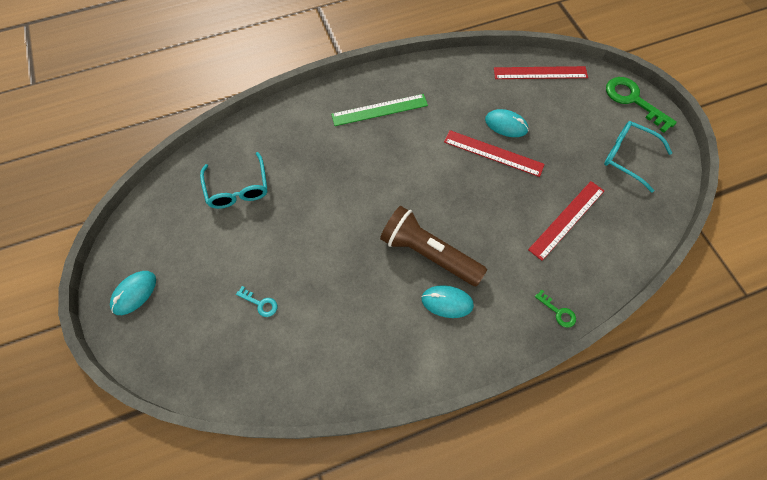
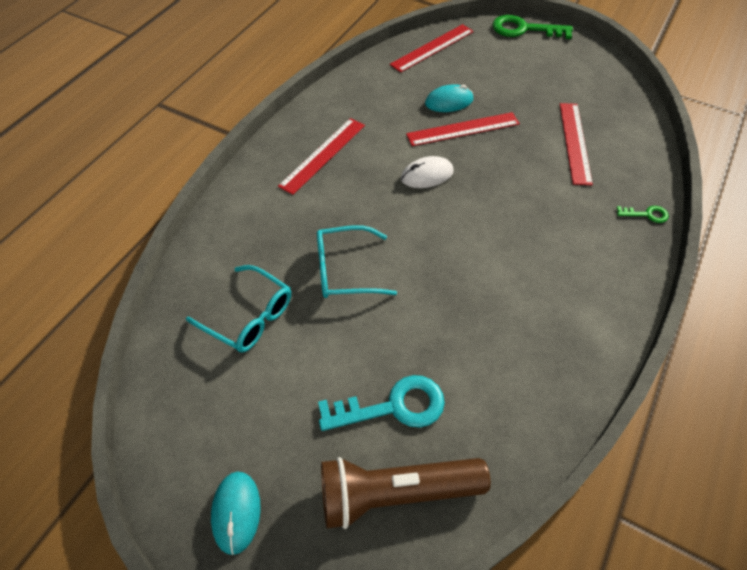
camera: 40 degrees left, 10 degrees down
turquoise key [236,286,277,317] -> turquoise key [318,375,445,431], size x2.03
green ruler [331,94,428,126] -> red ruler [278,118,365,195]
brown flashlight [380,206,487,287] -> brown flashlight moved to [321,457,491,529]
turquoise mouse [421,285,474,318] -> none
turquoise glasses [604,121,672,192] -> turquoise glasses moved to [317,225,397,298]
none -> white mouse [401,156,454,188]

